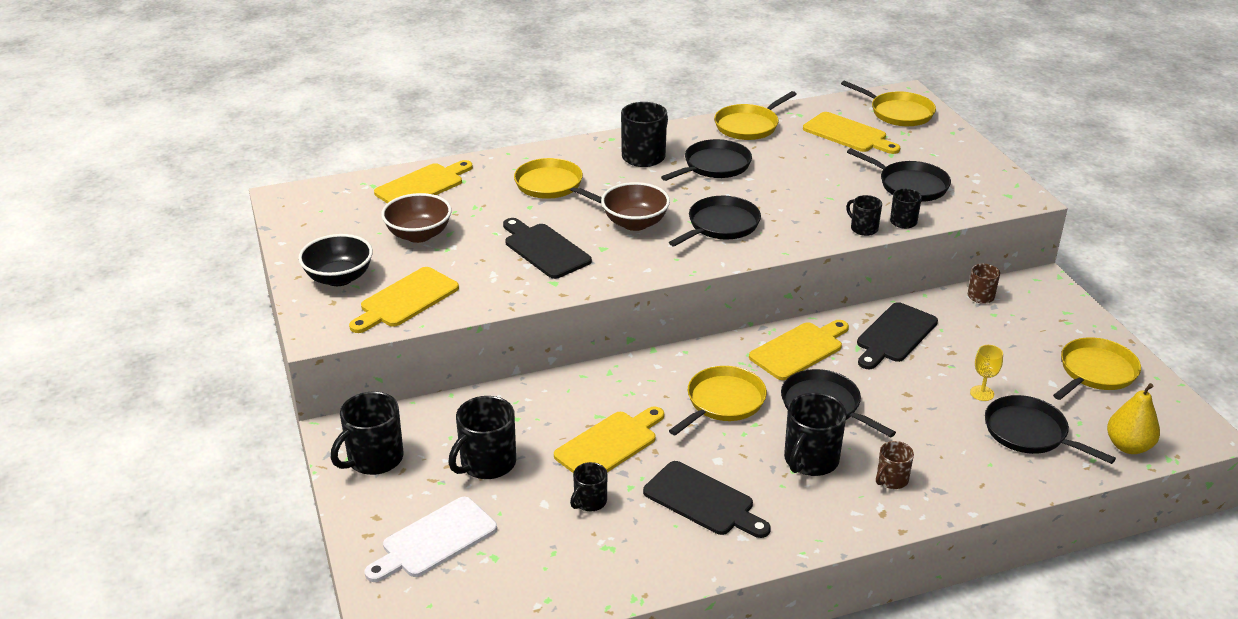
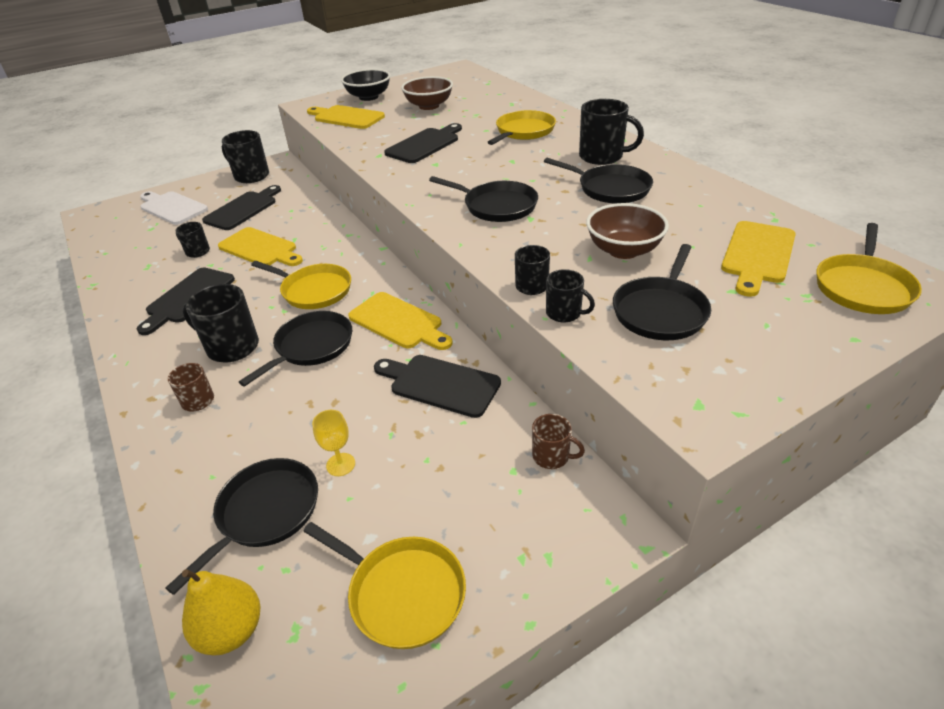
camera: 80 degrees right, 5 degrees up
yellow cutting board [374,160,473,203] -> none
black mug [448,396,516,479] -> black cutting board [202,185,281,230]
brown bowl [601,182,670,231] -> brown bowl moved to [586,203,669,259]
yellow pan [714,91,797,140] -> none

